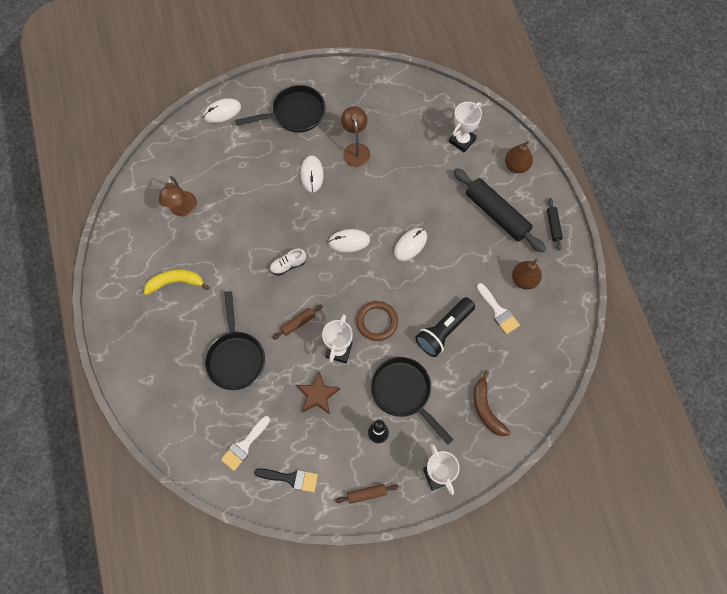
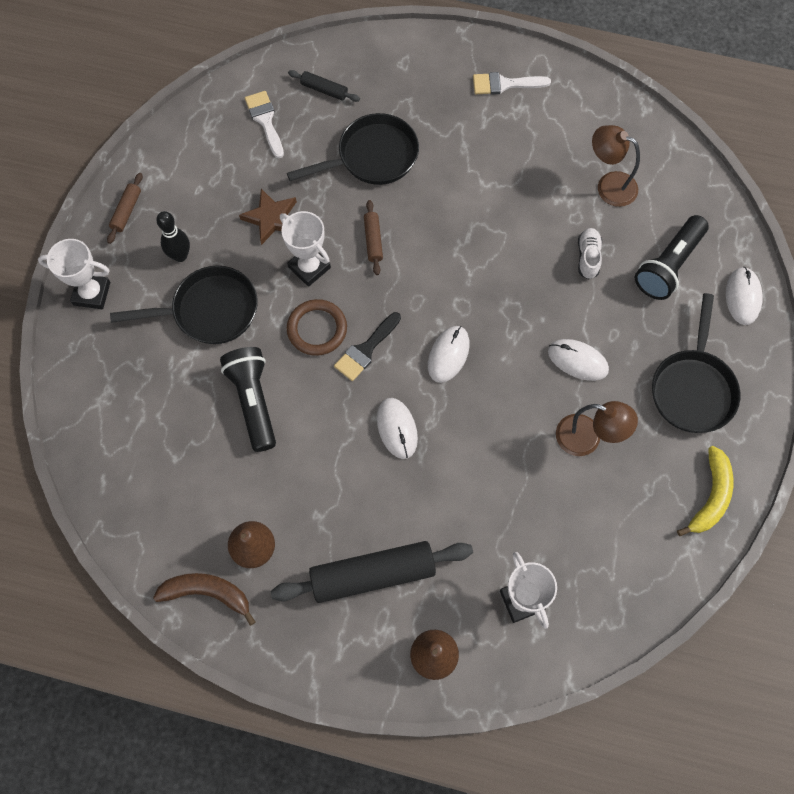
camera: 120 degrees right, 0 degrees up
yellow banana [144,269,210,295] -> yellow banana moved to [677,446,733,536]
black pan [205,291,265,390] -> black pan turned 135 degrees clockwise [287,113,419,185]
black brush [254,468,318,492] -> black brush moved to [334,312,401,381]
white shoe [270,249,306,276] -> white shoe moved to [578,228,602,279]
brown banana [473,370,511,436] -> brown banana moved to [153,573,255,626]
white brush [477,283,520,334] -> white brush moved to [473,72,551,95]
black rolling pin [547,198,563,251] -> black rolling pin moved to [288,70,360,102]
none -> black flashlight [635,215,708,300]

